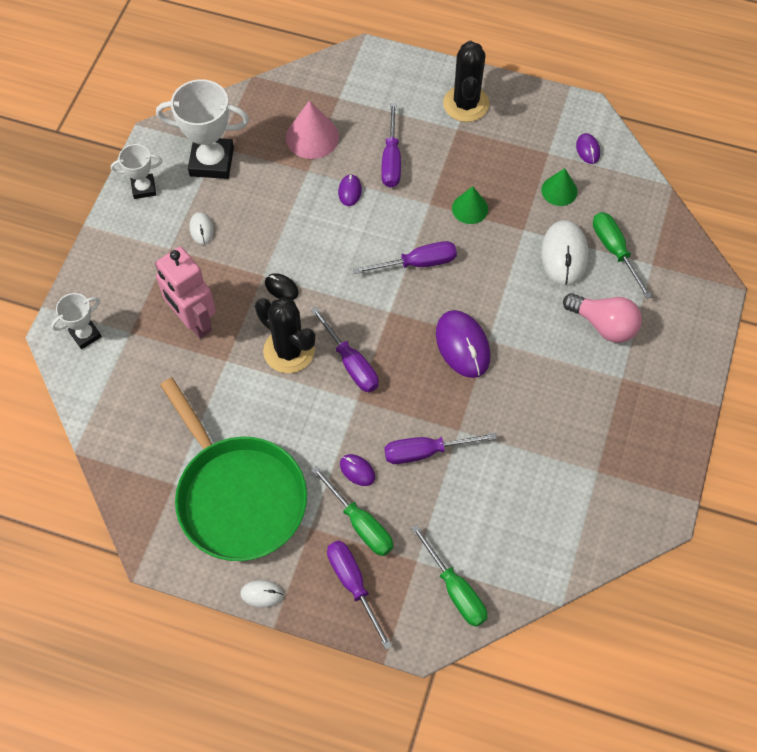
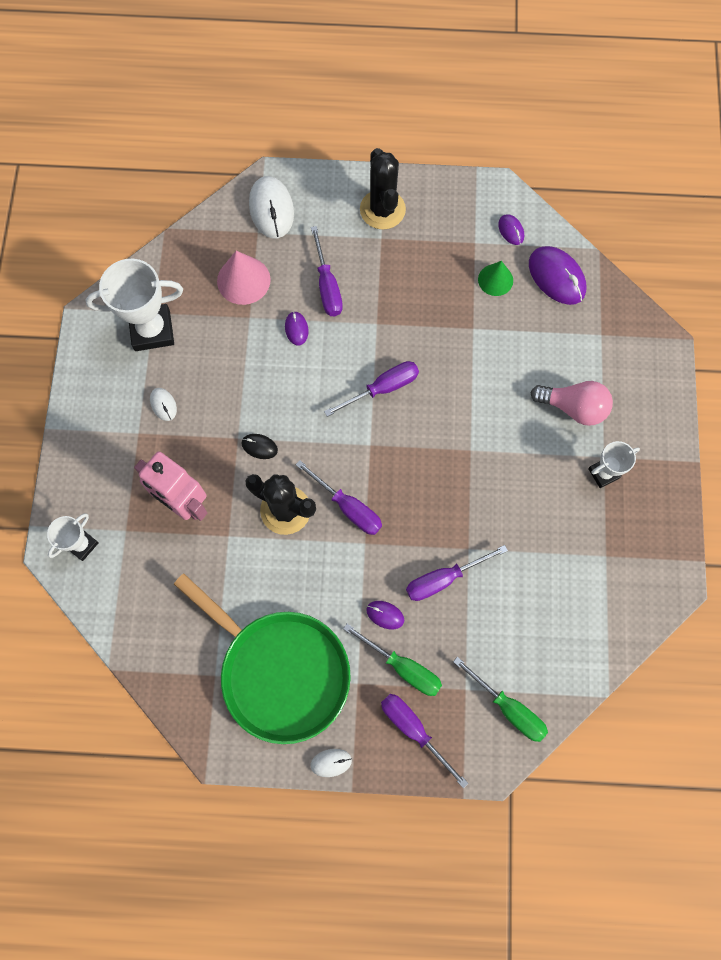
camera: 15 degrees left, 10 degrees up
white trophy [111,144,162,199] -> white trophy moved to [588,441,640,488]
purple mouse [436,310,490,378] -> purple mouse moved to [529,246,586,305]
green cone [452,186,488,224] -> none
white mouse [541,220,589,286] -> white mouse moved to [249,176,294,238]
green screwdriver [593,212,652,299] -> none

